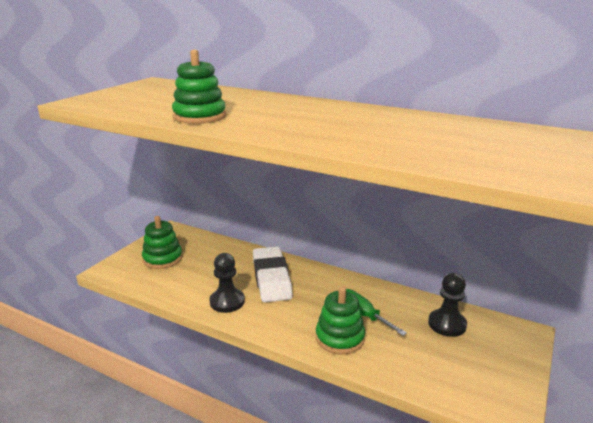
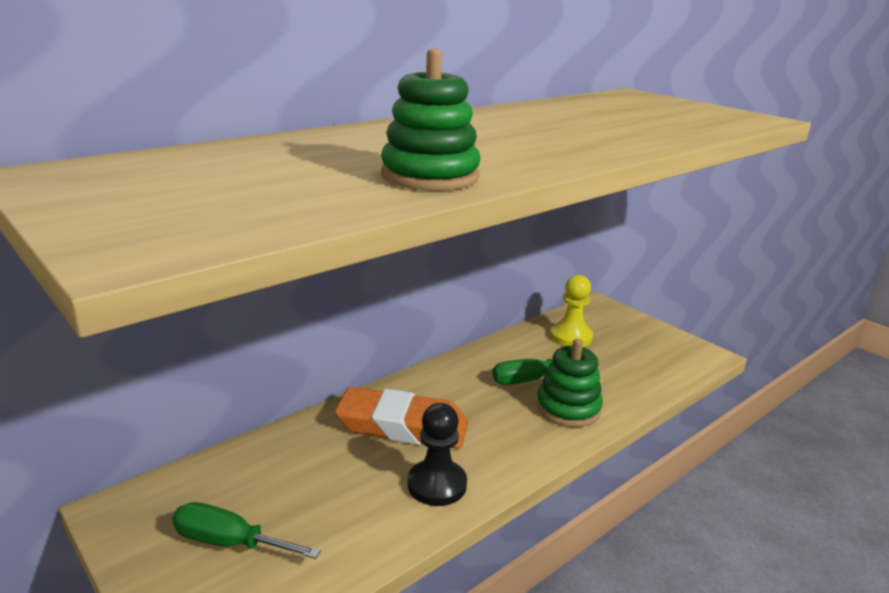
camera: 70 degrees left, 0 degrees up
green stacking toy [142,216,182,269] -> green screwdriver [172,502,321,559]
white eraser [253,247,293,302] -> orange eraser [335,387,468,449]
black pawn [428,273,467,337] -> yellow pawn [550,275,593,347]

